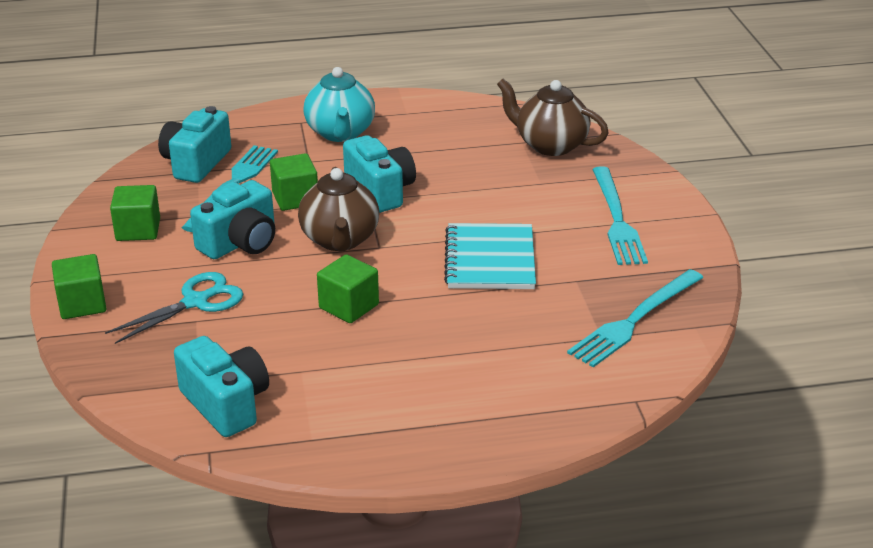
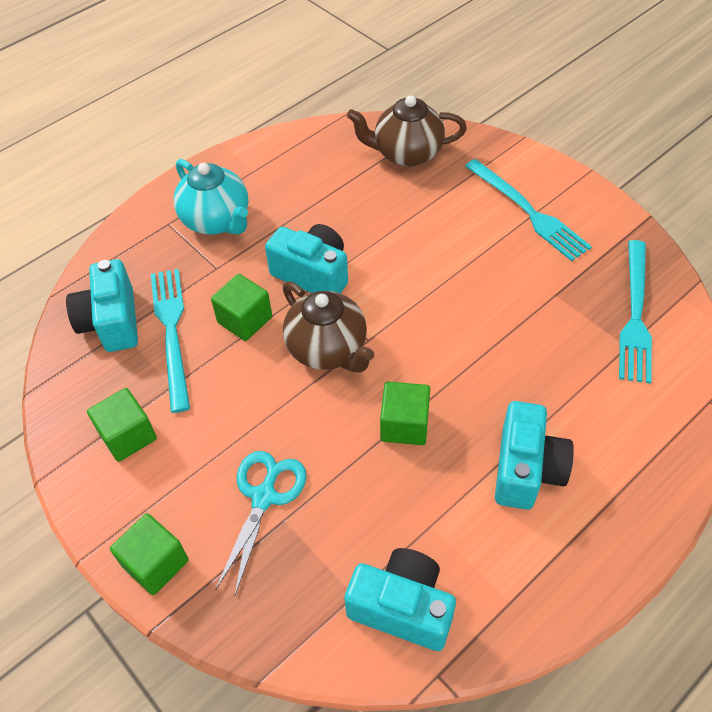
camera: 30 degrees left, 20 degrees up
turquoise camera [190,180,275,259] -> turquoise camera moved to [495,401,574,510]
turquoise notebook [444,223,536,289] -> none

